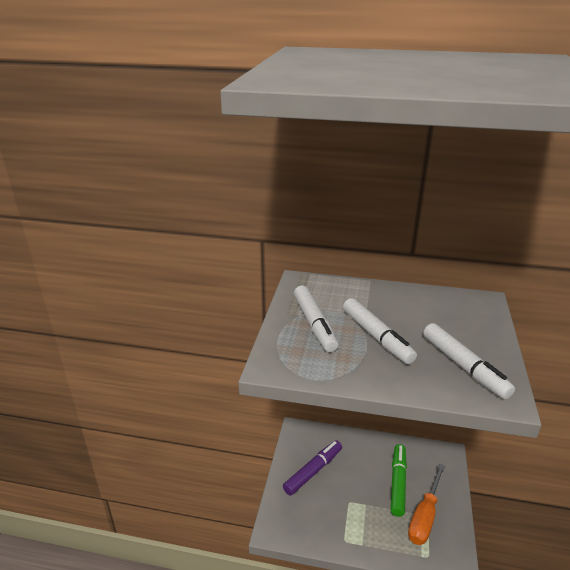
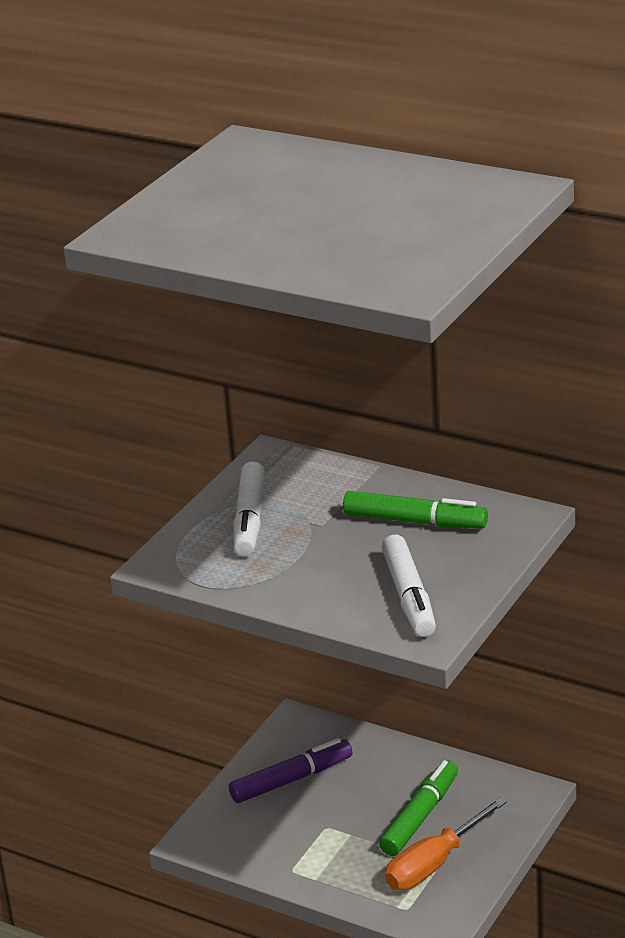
camera: 20 degrees right, 0 degrees up
white marker [343,298,417,364] -> none
none -> green marker [343,491,488,528]

